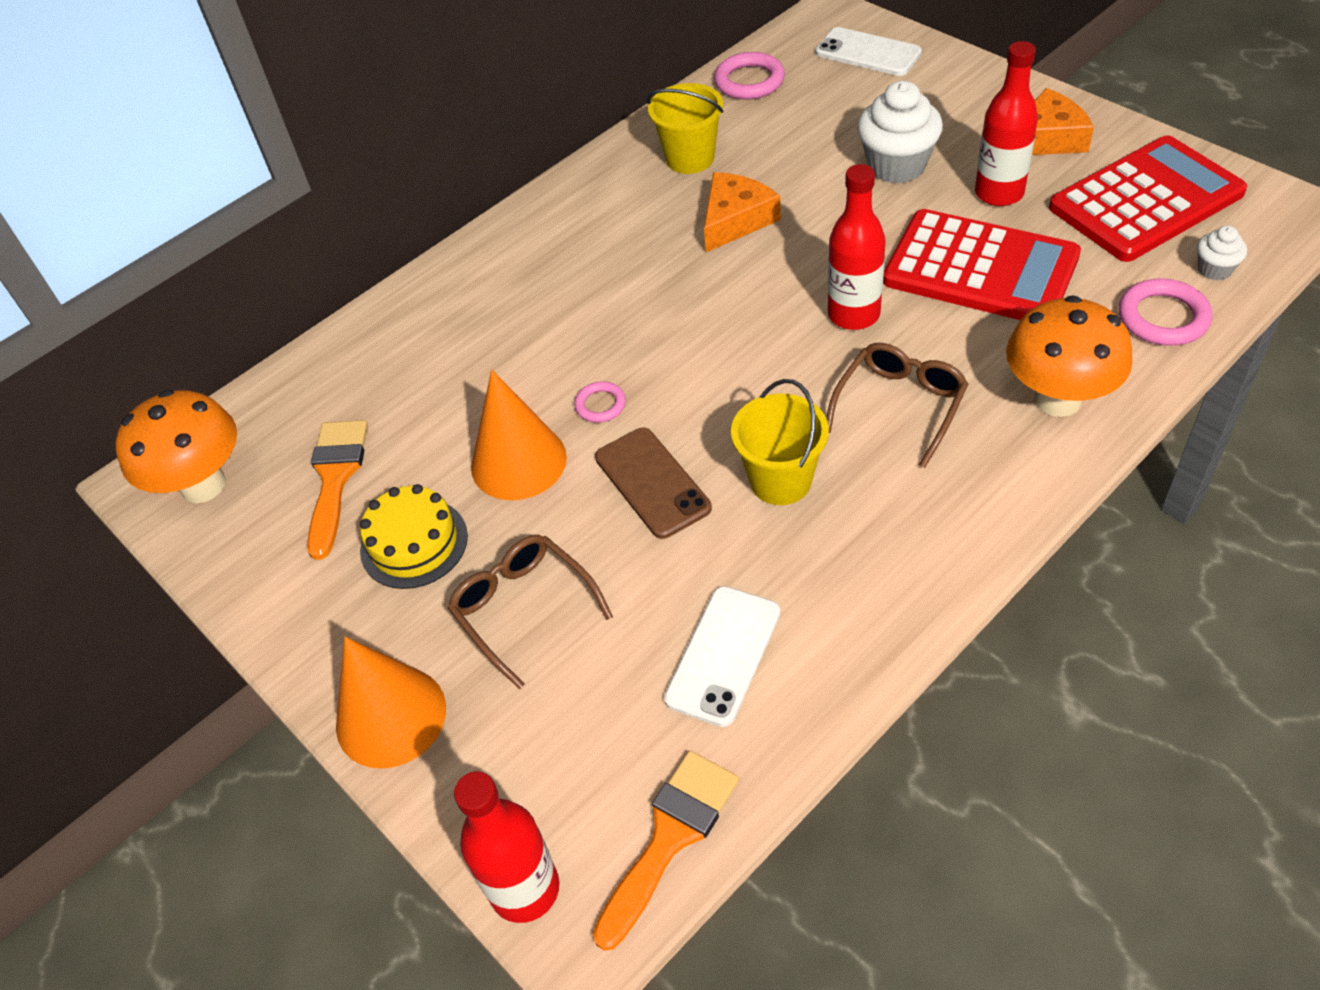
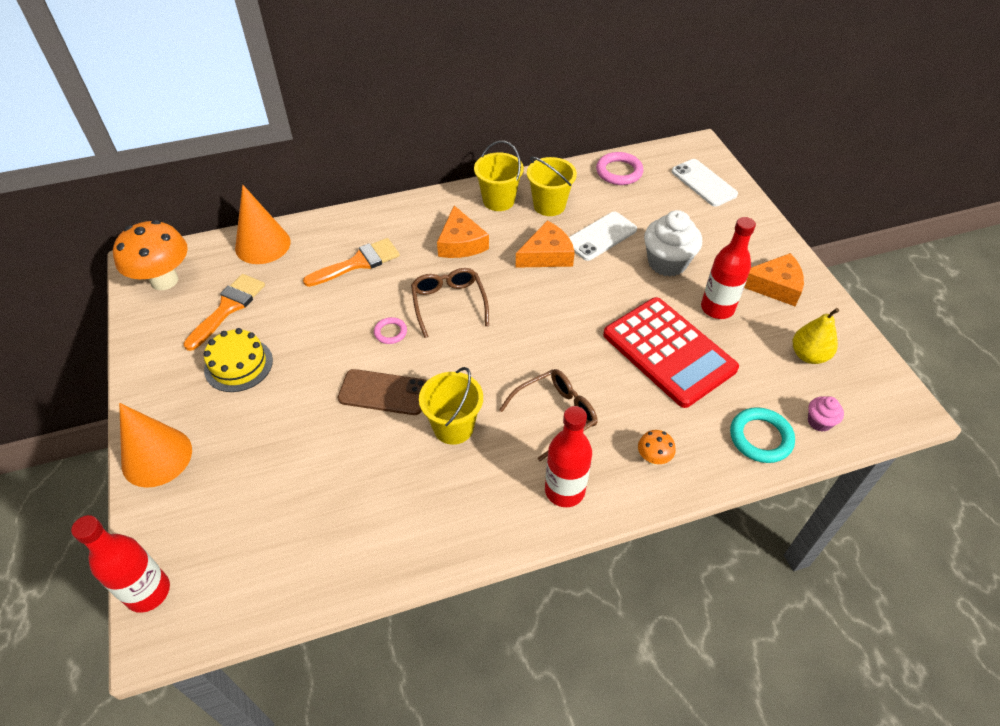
camera: 20 degrees right, 0 degrees up
brown glasses [448,535,613,689] -> brown glasses moved to [411,268,489,338]
orange cone [471,370,567,500] -> orange cone moved to [235,185,291,264]
orange brush [593,751,739,951] -> orange brush moved to [303,238,400,287]
brown phone [595,428,712,539] -> brown phone turned 75 degrees counterclockwise [338,369,427,415]
white phone [664,586,780,727] -> white phone moved to [569,212,637,261]
red bottle [828,164,886,330] -> red bottle moved to [545,406,592,507]
orange mushroom [1006,295,1133,417] -> orange mushroom [638,430,675,465], size x0.45
red calculator [1049,135,1247,262] -> yellow pear [793,308,839,364]
pink ring [1119,278,1212,346] -> turquoise ring [730,407,795,463]
white cupcake [1197,226,1247,281] -> pink cupcake [808,396,844,432]
none -> orange cheese [437,206,489,258]
none -> yellow bucket [474,141,524,211]

